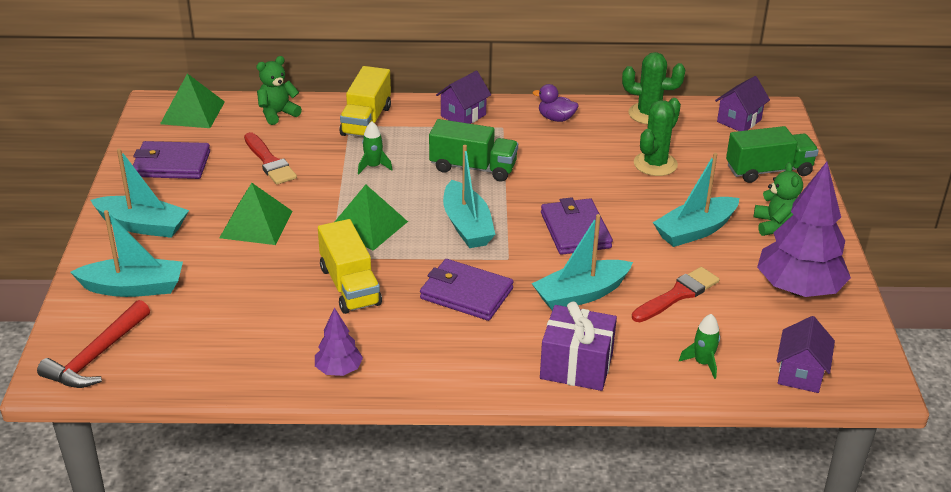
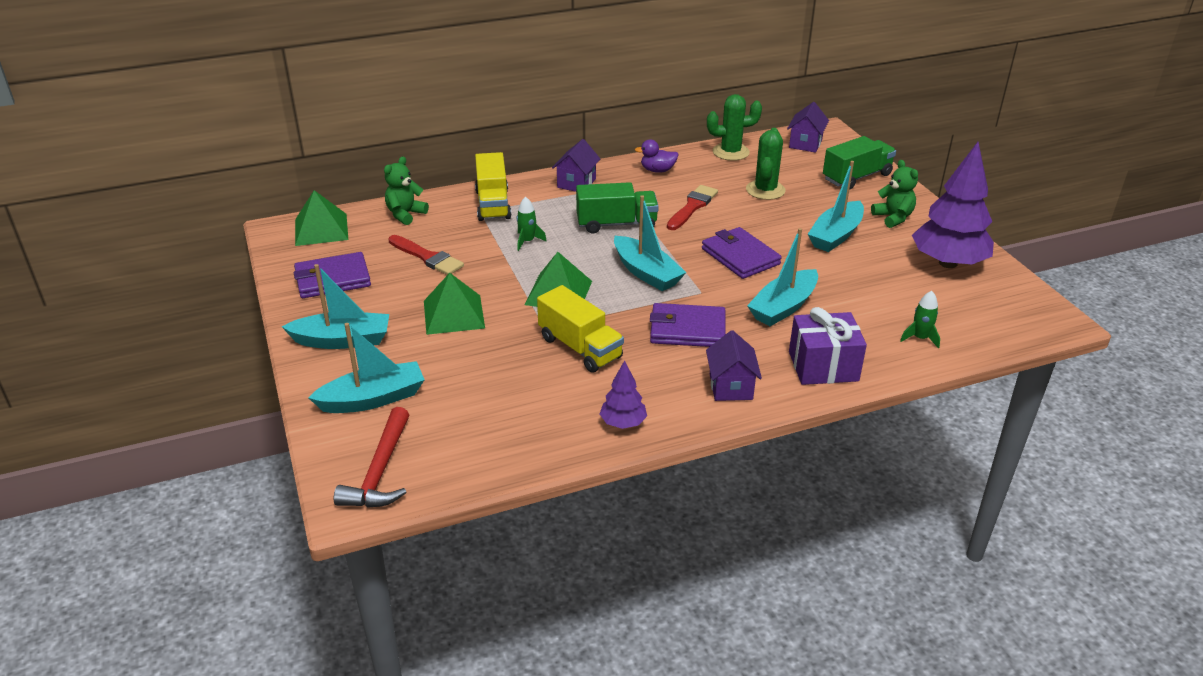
camera: 20 degrees left, 0 degrees up
red brush [632,267,720,322] -> red brush moved to [667,185,718,230]
purple house [777,316,835,393] -> purple house moved to [706,330,762,401]

